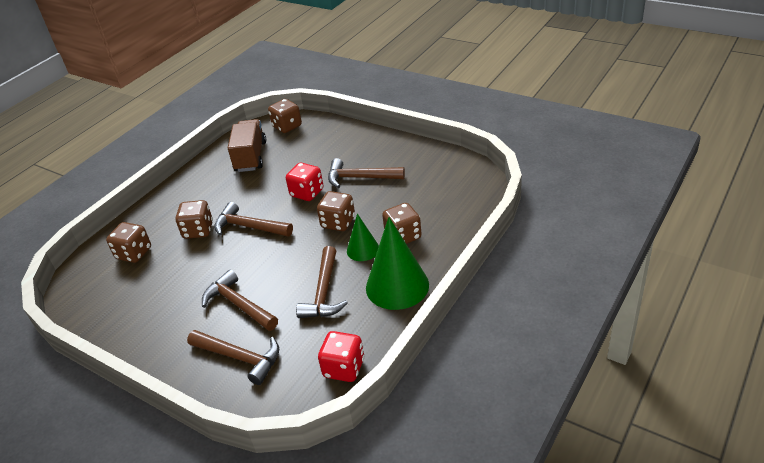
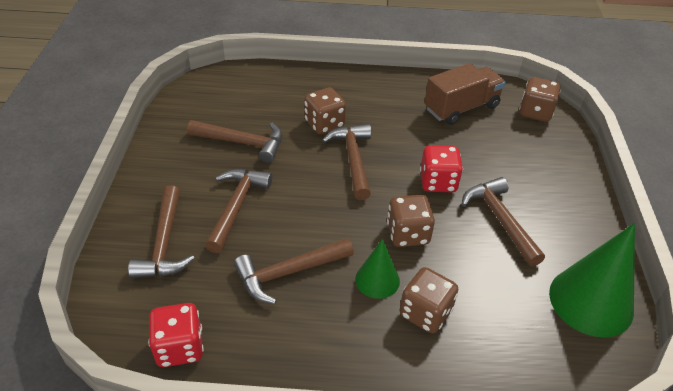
camera: 55 degrees right, 5 degrees up
brown dice [106,222,151,263] -> none
green cone [366,217,429,310] -> green cone moved to [549,223,635,337]
none -> brown hammer [187,120,282,163]

